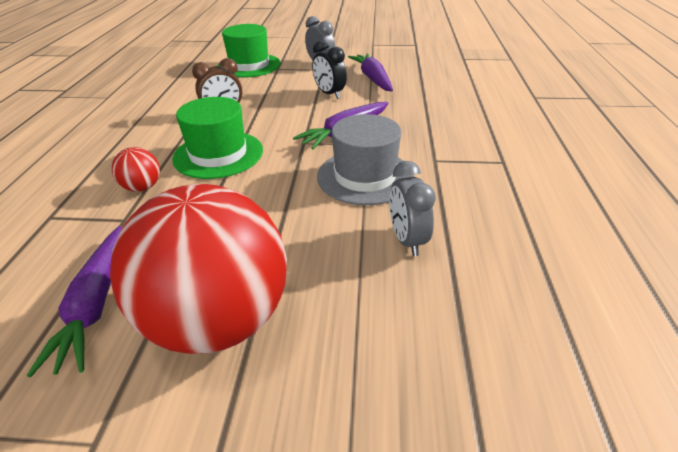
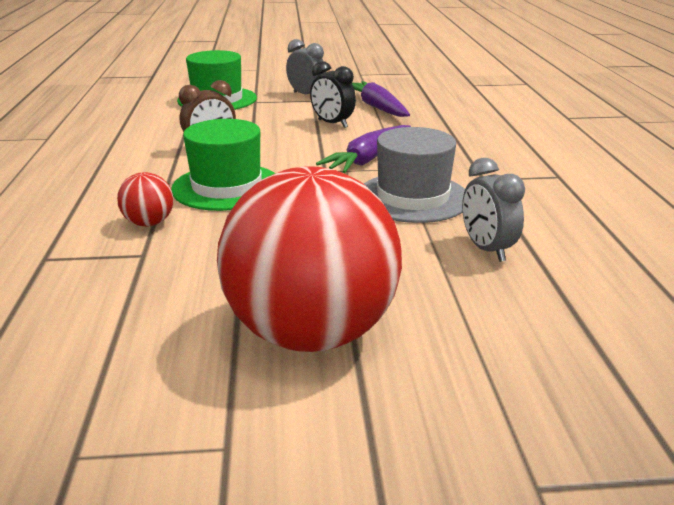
camera: 10 degrees left, 10 degrees down
purple carrot [27,226,122,378] -> none

